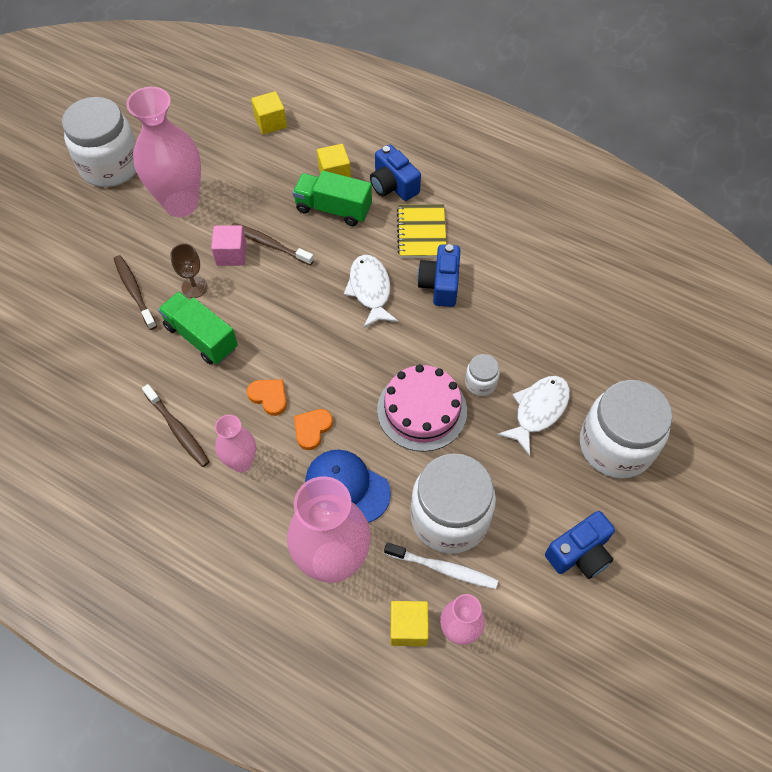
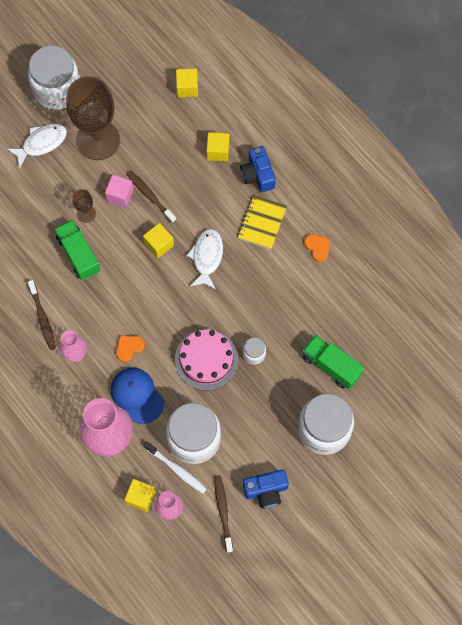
camera: 20 degrees right, 10 degrees up
brown toothbrush [114,255,157,330] -> brown toothbrush moved to [214,475,233,553]
pink vase [126,87,201,217] -> brown goblet [66,76,120,160]
orange heart [247,379,287,416] -> orange heart moved to [304,234,331,262]
green truck [292,171,372,226] -> green truck moved to [303,335,364,390]
blue camera [417,244,460,307] -> none
white fish [497,376,570,456] -> white fish moved to [7,124,67,169]
none -> yellow cube [143,223,174,258]

